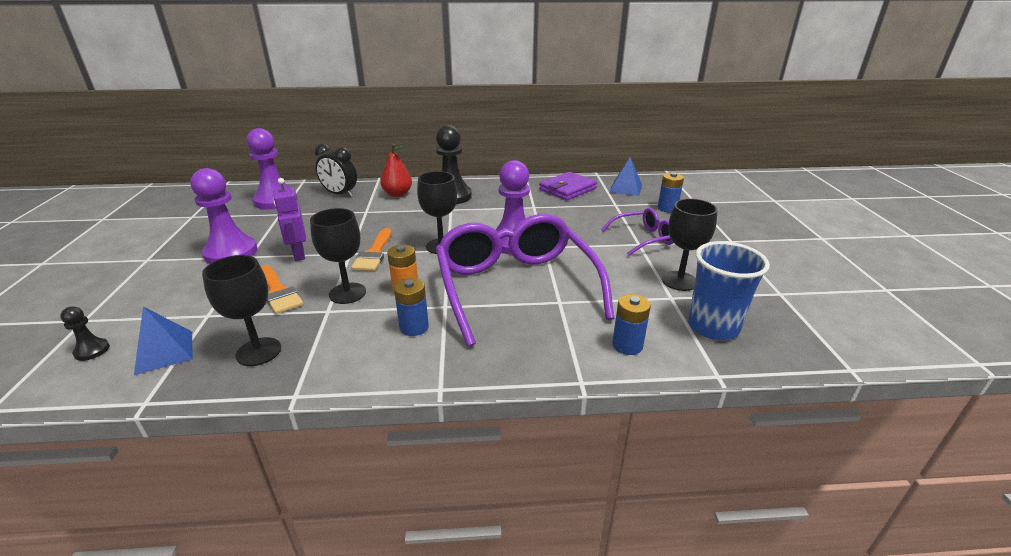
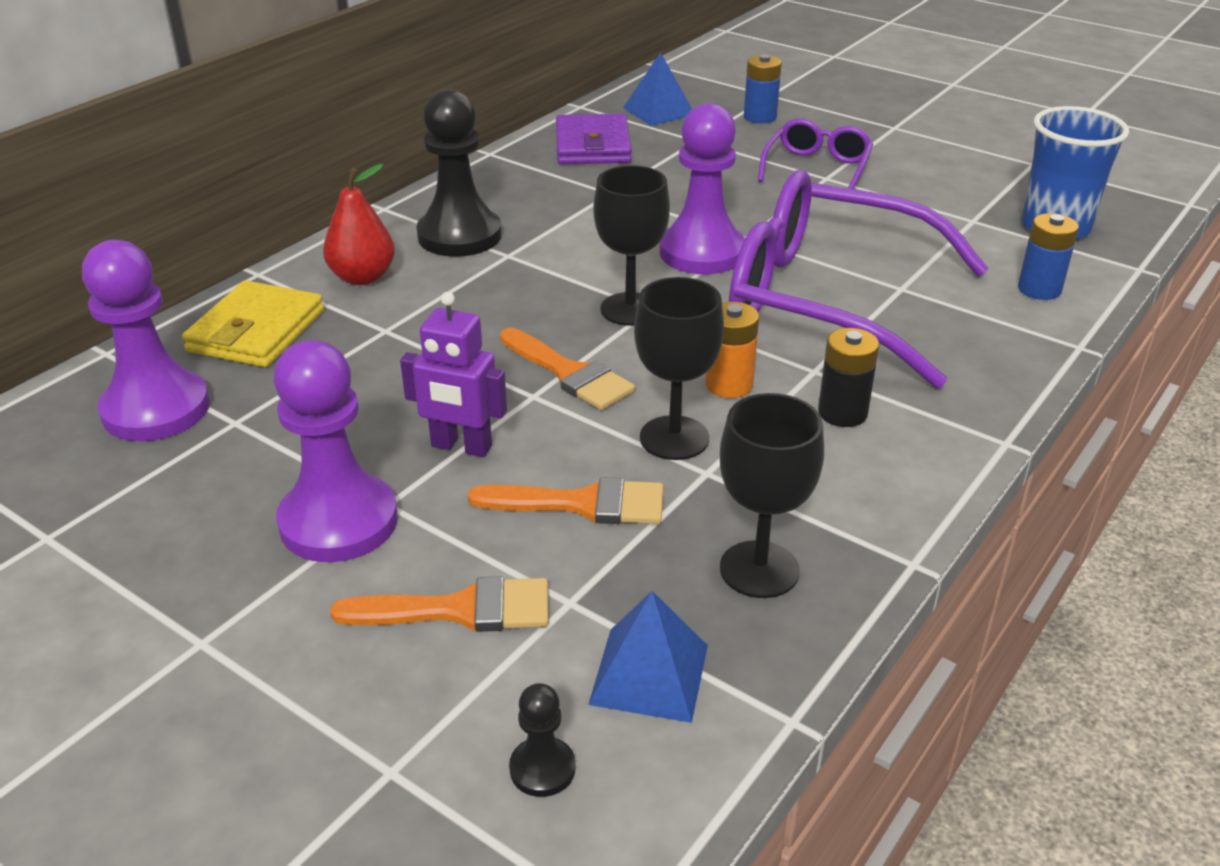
camera: 50 degrees left, 5 degrees up
black clock [315,144,357,197] -> yellow wallet [182,280,324,367]
blue battery [394,278,429,336] -> black battery [818,328,879,427]
black goblet [662,199,717,291] -> none
none -> orange brush [330,576,549,632]

